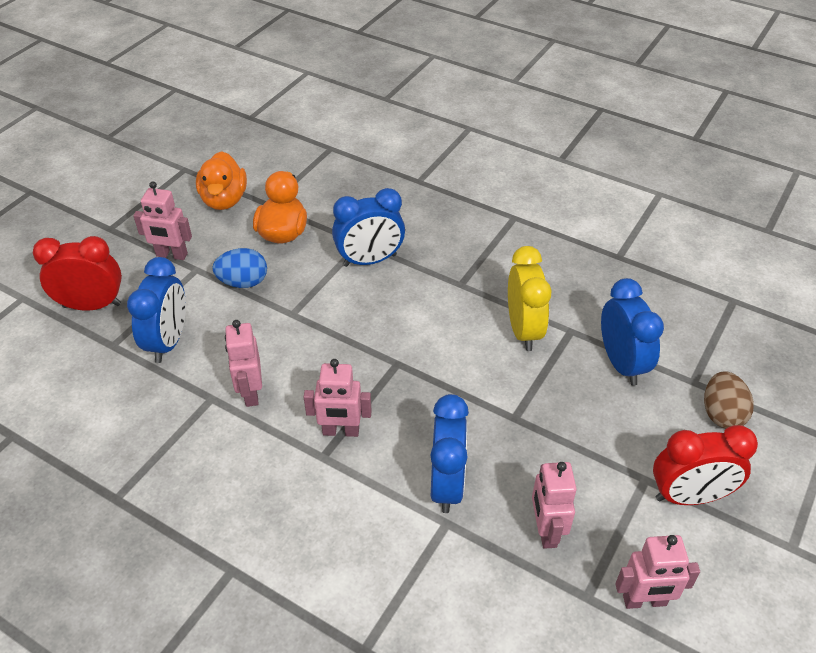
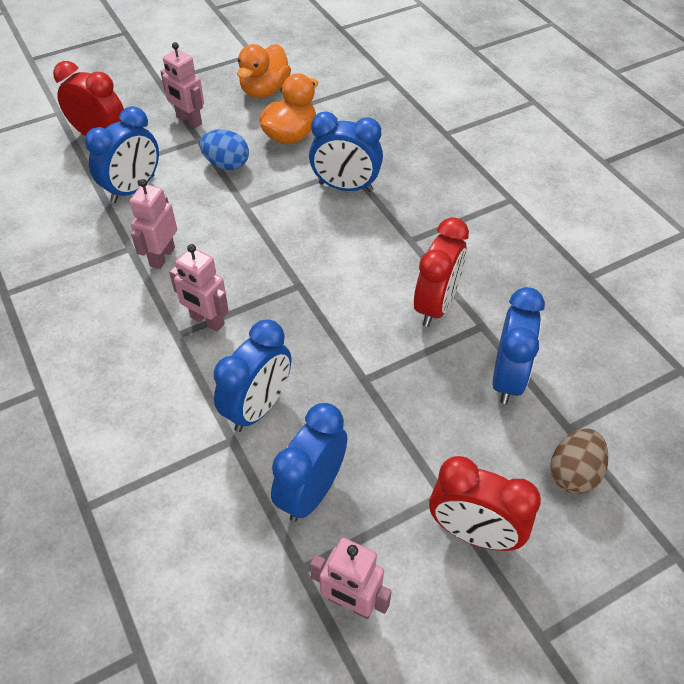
camera: 30 degrees right, 5 degrees up
yellow clock [508,246,552,351] -> red clock [414,217,469,327]
pink robot [532,462,577,549] -> blue clock [271,403,347,522]

